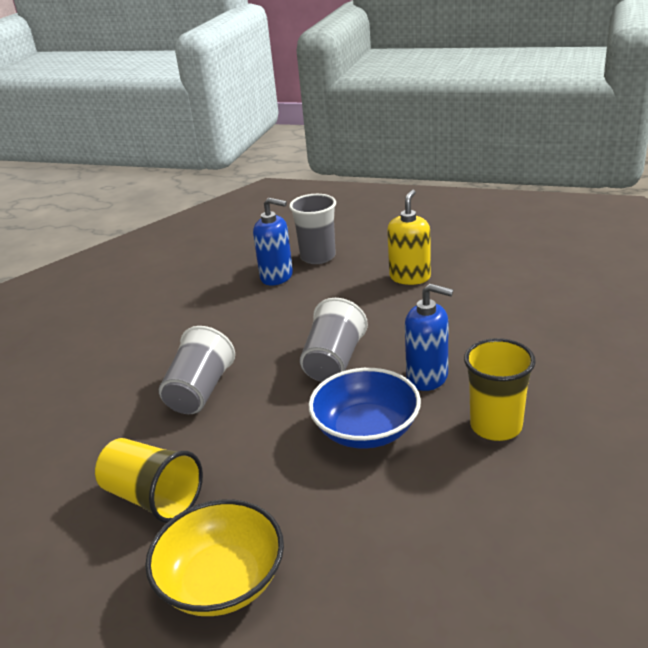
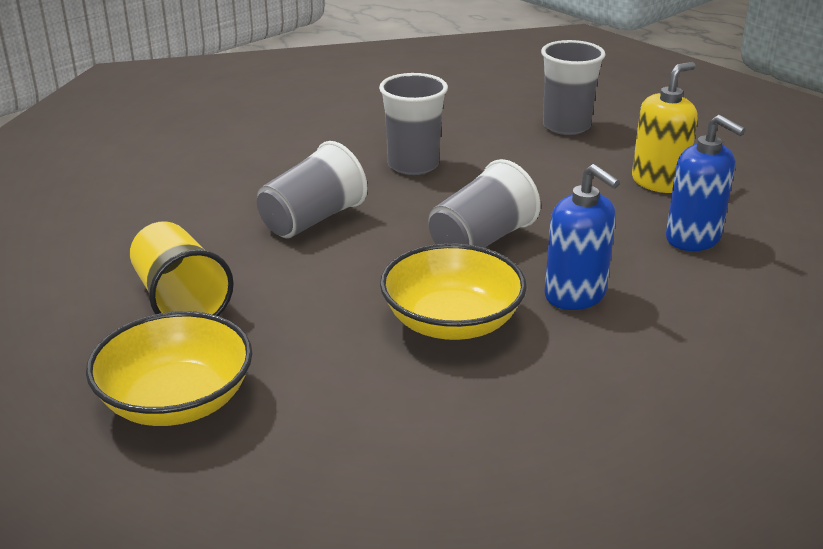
camera: 25 degrees right, 0 degrees up
blue soap dispenser [253,198,293,286] -> blue soap dispenser moved to [666,115,745,251]
blue bowl [308,368,421,449] -> yellow bowl [380,243,527,340]
yellow cup [464,338,536,441] -> none
none -> grey cup [379,73,448,175]

